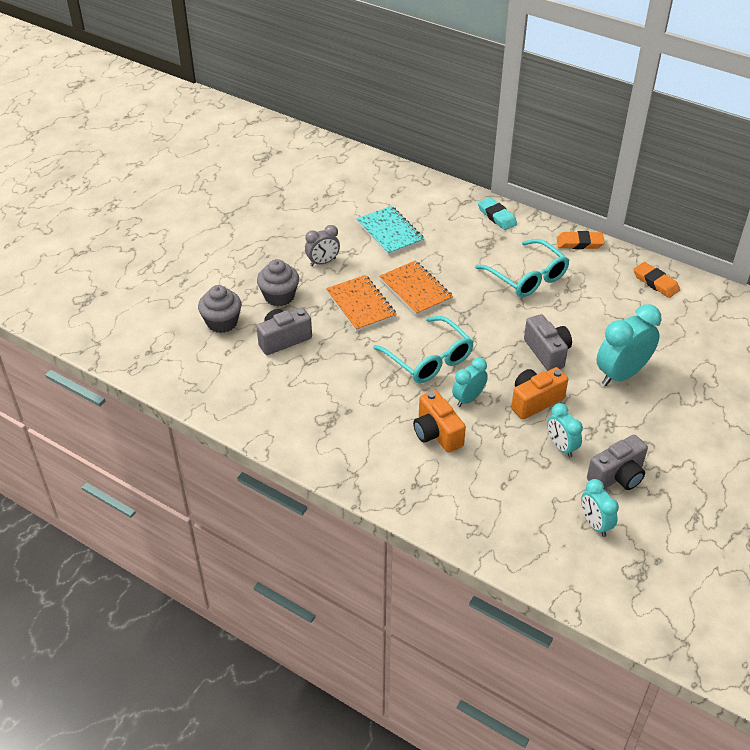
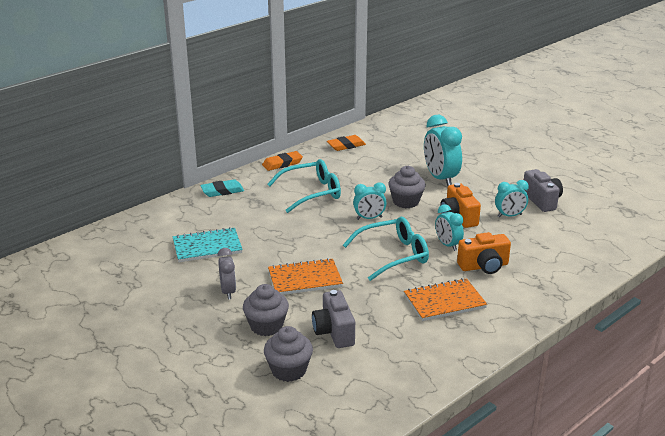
camera: 75 degrees left, 15 degrees down
orange notebook [379,261,453,316] -> orange notebook moved to [404,278,487,321]
grey camera [524,314,572,371] -> grey cupcake [388,166,426,208]
orange eraser [557,231,605,249] -> orange eraser turned 45 degrees clockwise [262,151,303,171]
turquoise clock [581,479,619,537] -> turquoise clock moved to [353,182,387,220]

